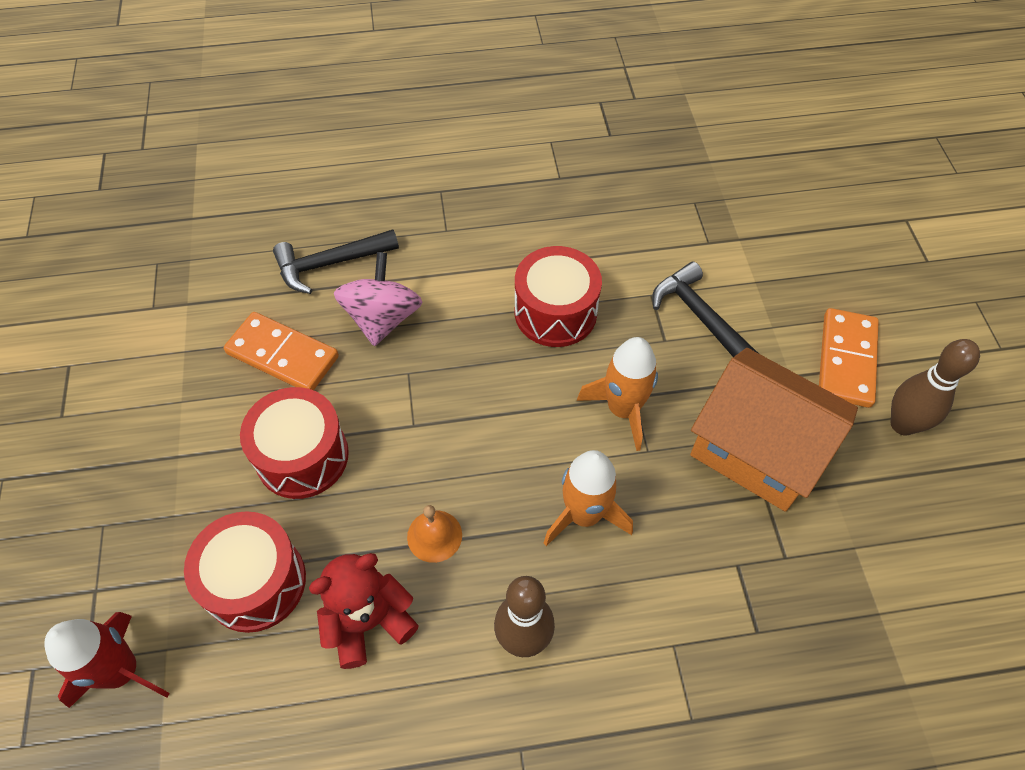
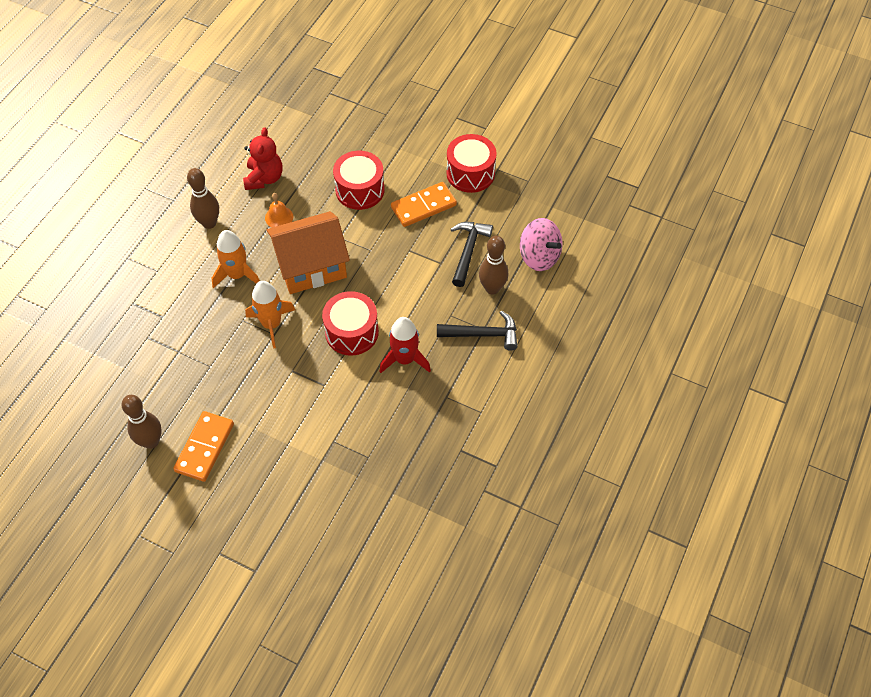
camera: 125 degrees right, 0 degrees up
red rocket [44,612,170,708] -> red rocket moved to [379,317,431,373]
red drum [184,511,306,633] -> red drum moved to [447,134,497,193]
pink spinning top [334,252,422,346] -> pink spinning top moved to [520,218,562,271]
black hammer [652,262,758,357] -> black hammer moved to [437,310,517,351]
orange house [690,348,858,512] -> orange house moved to [266,211,350,294]
orange domino [819,308,879,408] -> orange domino turned 60 degrees clockwise [173,411,234,482]
none -> brown bowling pin [479,235,508,295]

